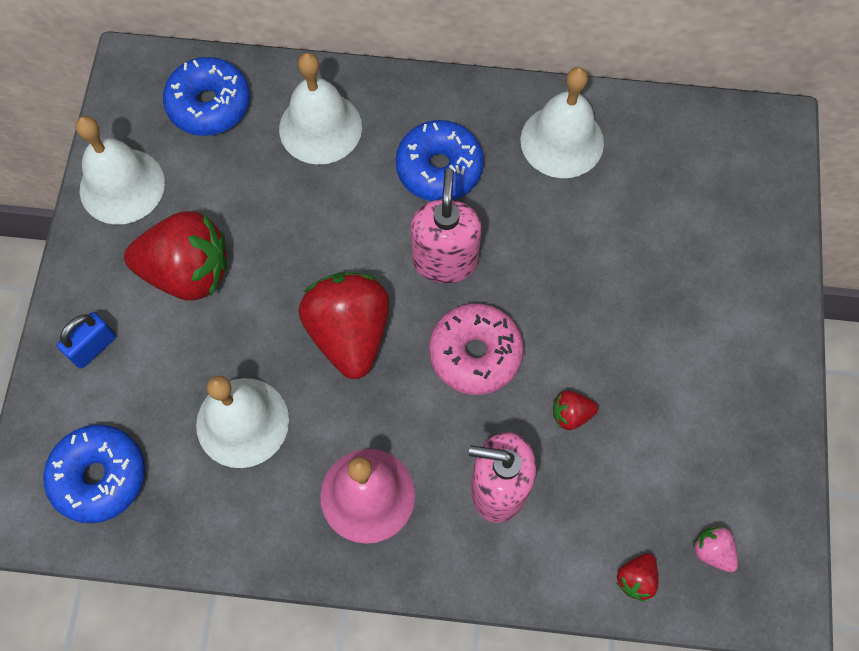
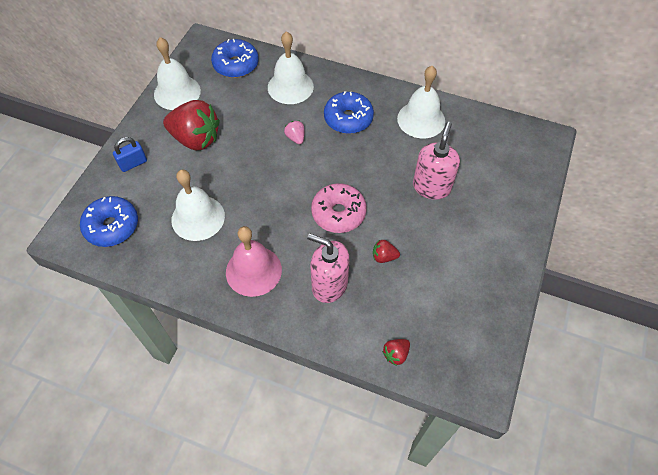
camera: 15 degrees right, 10 degrees down
red strawberry [299,273,390,379] -> none
pink soap dispenser [411,168,482,284] -> pink soap dispenser moved to [413,122,460,200]
pink strawberry [693,526,738,572] -> pink strawberry moved to [284,121,304,144]

